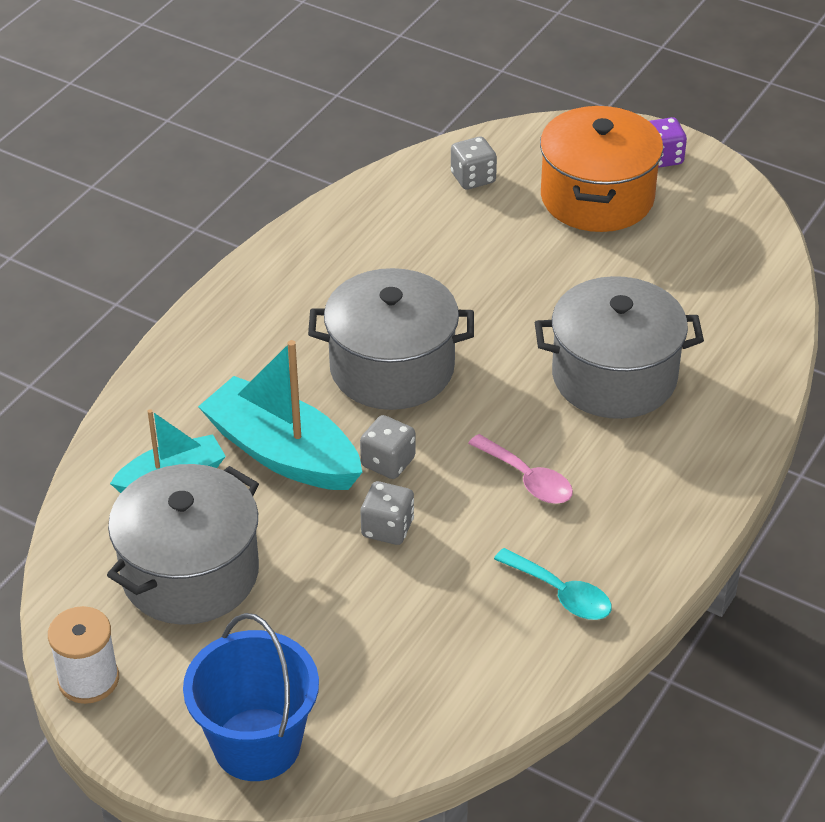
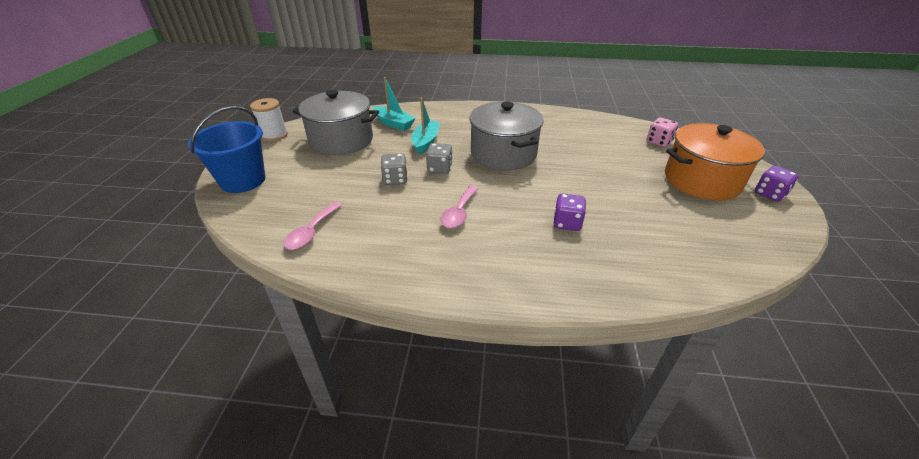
camera: 65 degrees right, 5 degrees down
turquoise boat [198,340,362,490] -> turquoise boat [411,98,440,155], size x0.61
grey dice [451,137,497,190] -> pink dice [647,117,678,147]
turquoise spoon [494,548,612,620] -> none
grey pot [535,276,704,419] -> purple dice [554,193,586,231]
none -> pink spoon [283,202,342,250]

